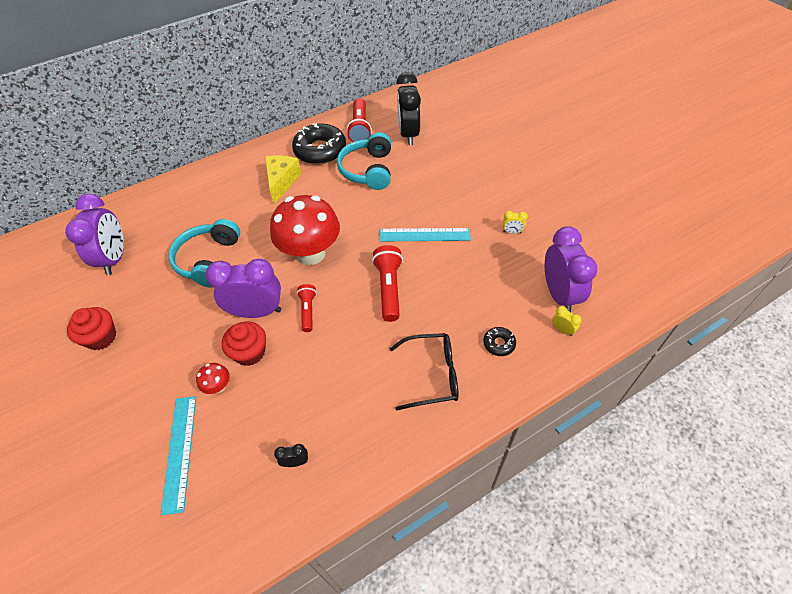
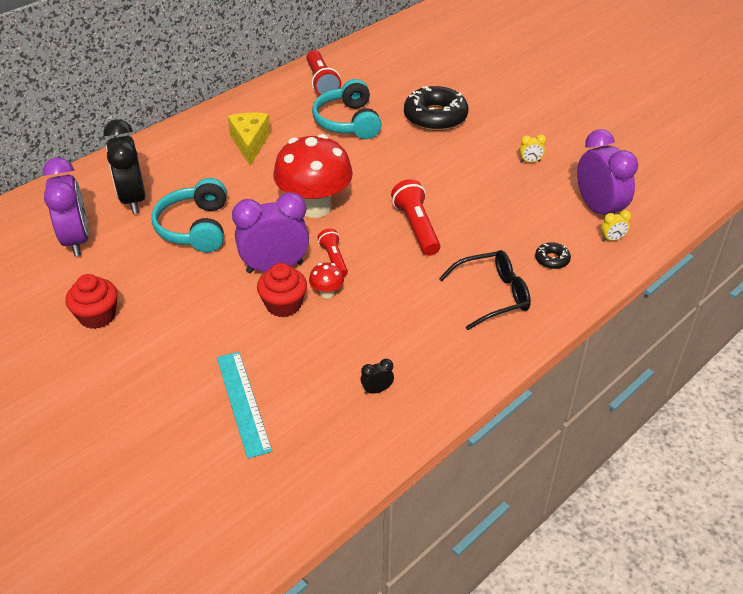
camera: 15 degrees left, 10 degrees down
red mushroom [196,363,230,394] -> red mushroom moved to [309,263,344,298]
black donut [292,123,346,165] -> black donut moved to [404,86,468,131]
turquoise ruler [379,228,471,241] -> none
black clock [396,72,421,145] -> black clock moved to [104,119,146,214]
yellow clock [552,306,582,336] -> yellow clock turned 135 degrees clockwise [601,210,631,242]

